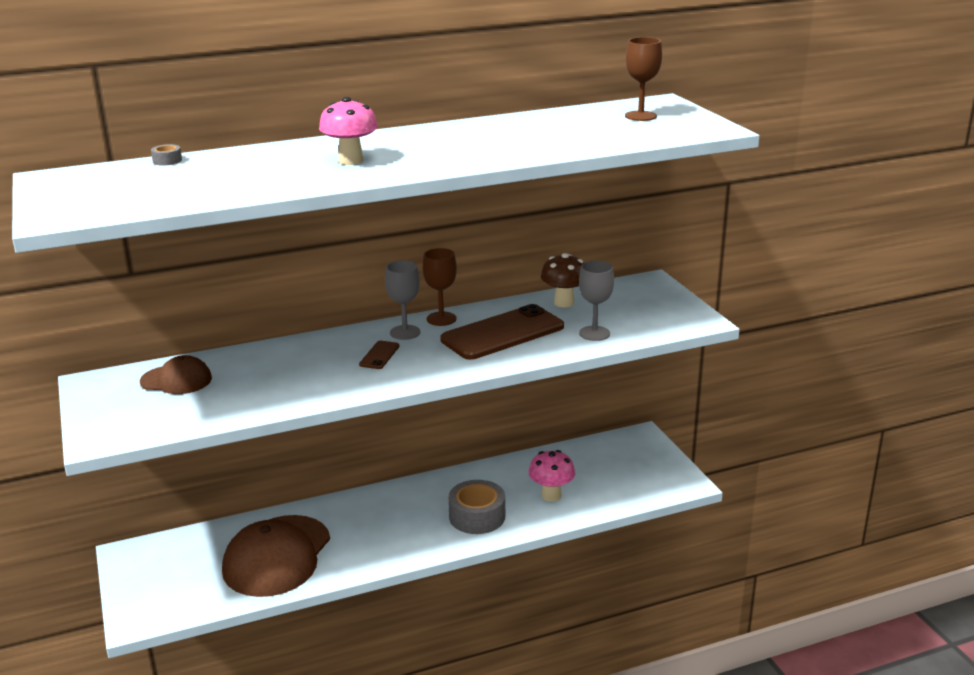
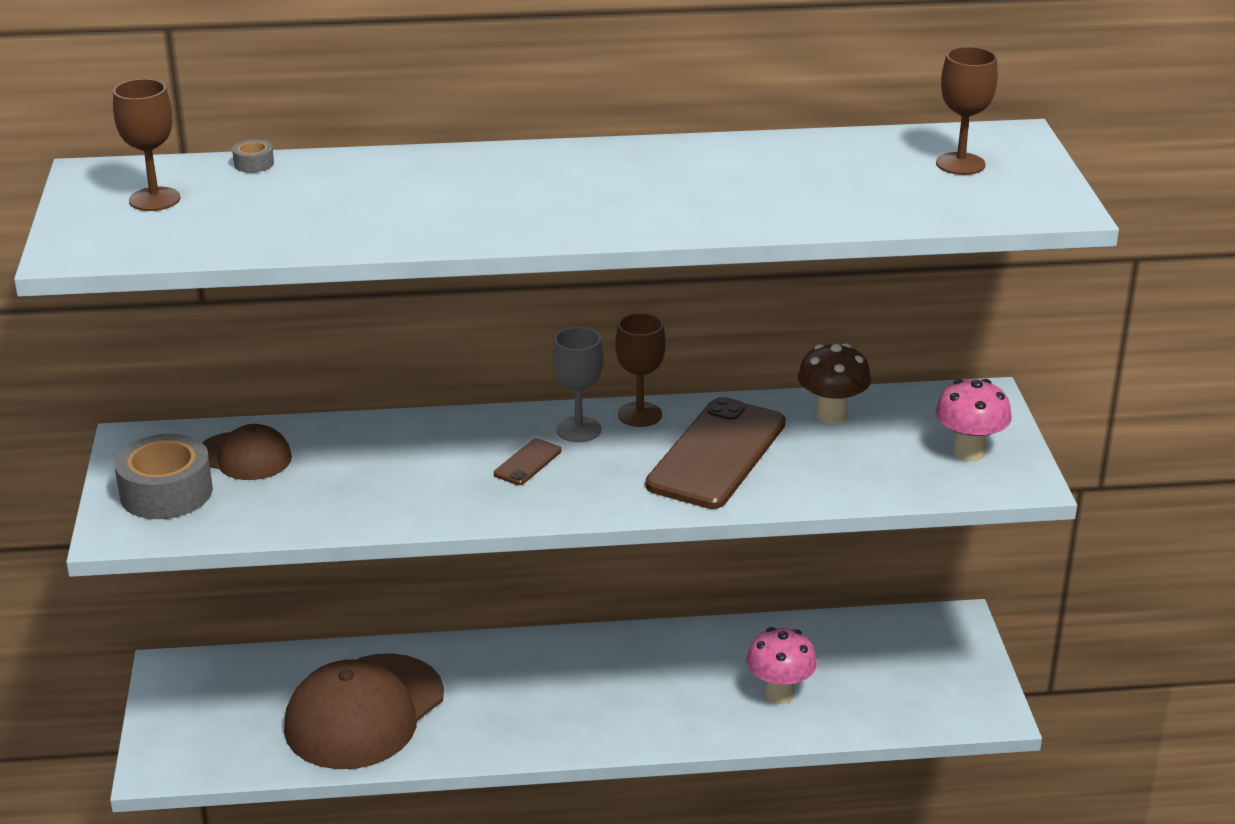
camera: 15 degrees right, 5 degrees up
pink mushroom [319,97,378,165] -> pink mushroom moved to [935,379,1012,461]
brown phone [440,304,564,360] -> brown phone turned 45 degrees counterclockwise [646,397,786,509]
grey tape [448,480,505,534] -> grey tape moved to [114,434,213,519]
grey goblet [579,261,614,341] -> none
none -> brown goblet [113,79,180,211]

